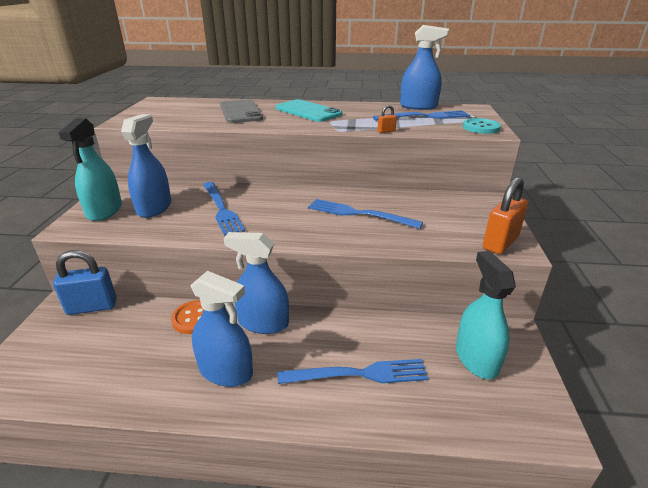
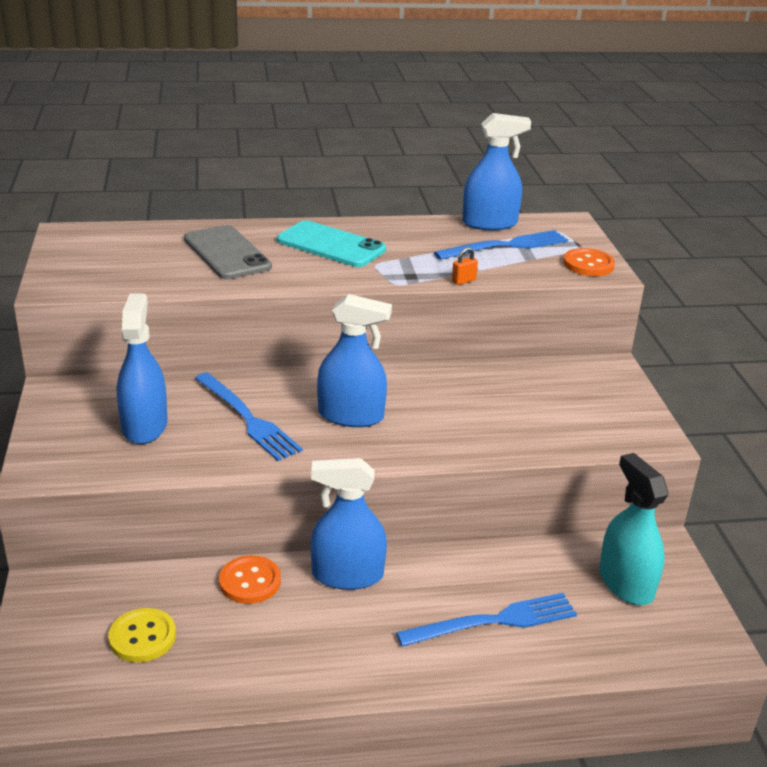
camera: 15 degrees left, 0 degrees up
blue padlock [53,250,117,315] -> none
turquoise spray bottle [59,118,122,221] -> none
blue spray bottle [190,271,253,387] -> blue spray bottle moved to [317,294,392,427]
blue fork [308,199,423,229] -> none
turquoise button [463,118,501,134] -> orange button [563,248,615,276]
orange padlock [483,177,528,254] -> none
none -> yellow button [108,608,176,662]

